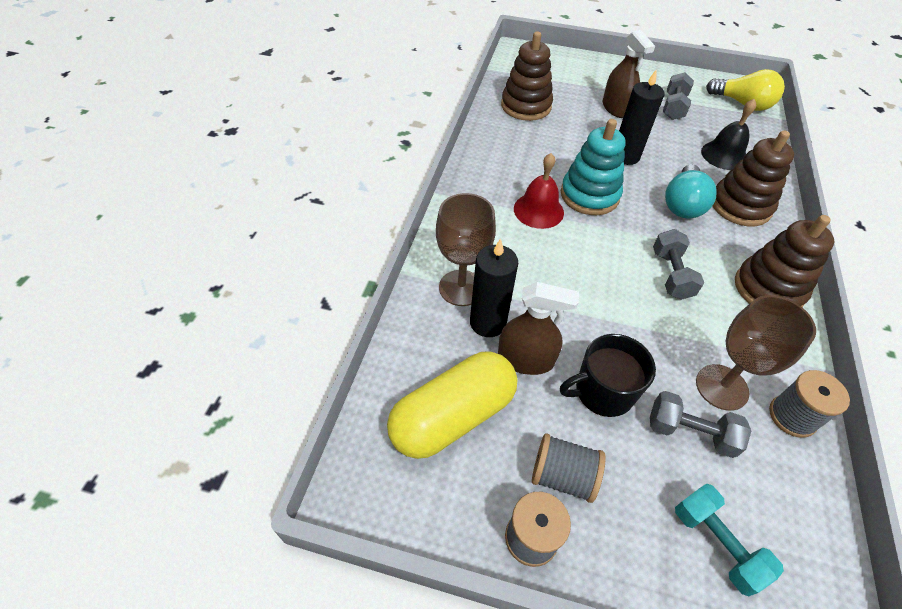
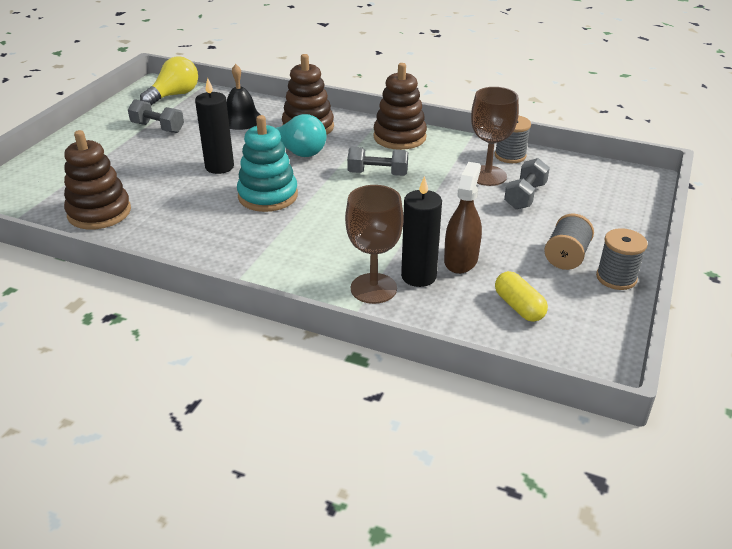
camera: 80 degrees left, 15 degrees down
yellow capsule [387,351,517,459] -> yellow capsule [495,271,548,322], size x0.53
red bell [514,153,564,229] -> none
black mug [560,334,656,417] -> none
brown spray bottle [603,30,655,118] -> none
turquoise dumbbell [675,484,784,597] -> none

